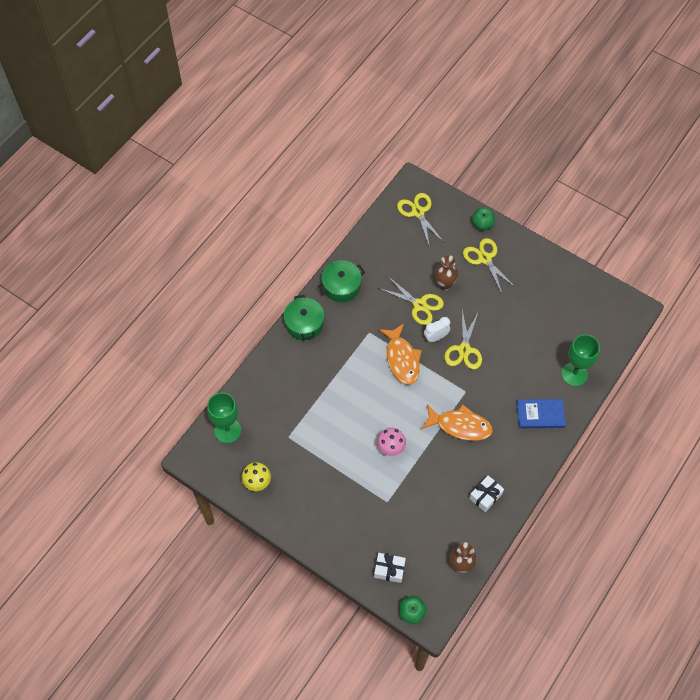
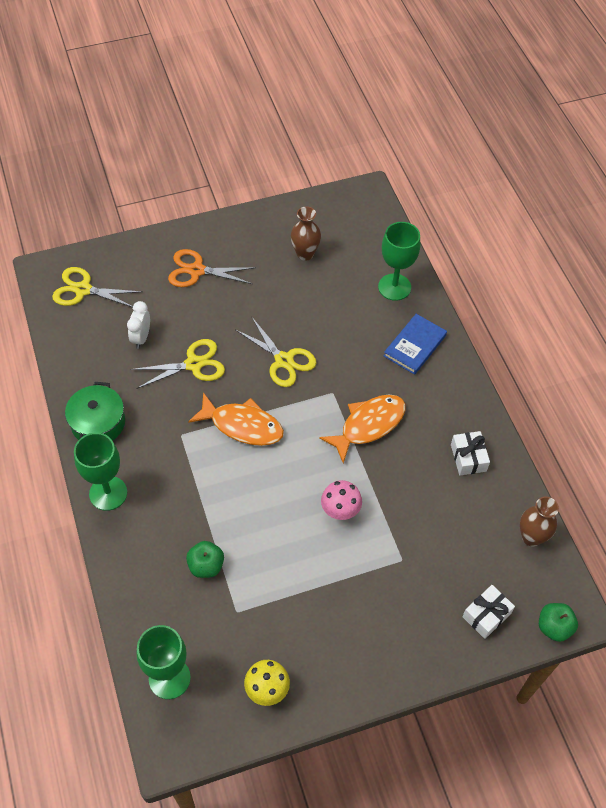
camera: 55 degrees left, 5 degrees down
green pot [284,295,324,340] -> green goblet [74,433,127,511]
white clock [424,317,450,342] -> white clock moved to [127,301,150,349]
brown vase [435,255,458,291] -> brown vase moved to [291,206,321,261]
yellow scissors [463,238,516,293] -> orange scissors [168,249,254,287]
green apple [472,208,495,230] -> green apple moved to [186,541,224,578]

